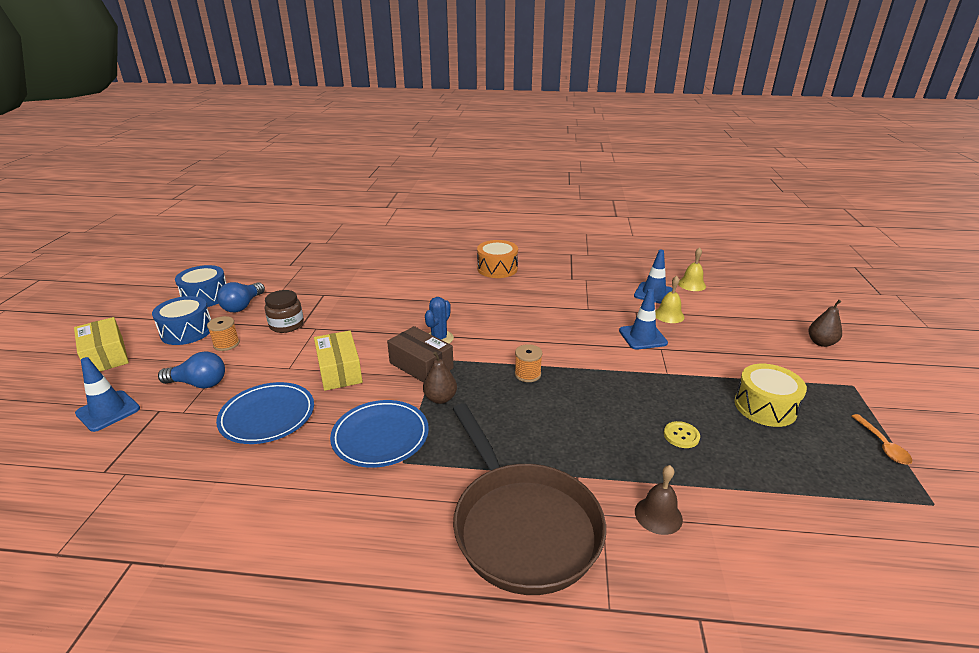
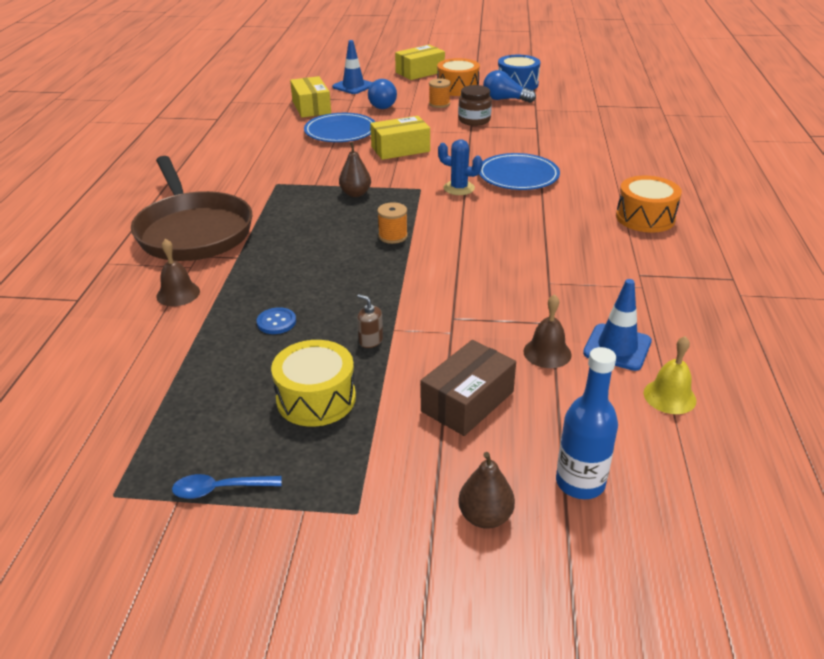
camera: 90 degrees right, 5 degrees up
blue drum [152,296,211,345] -> orange drum [437,58,480,96]
blue plate [330,400,429,468] -> blue plate moved to [479,153,560,190]
brown box [387,326,454,383] -> brown box moved to [421,340,516,436]
brown pan [453,403,606,595] -> brown pan turned 90 degrees counterclockwise [131,156,252,261]
blue traffic cone [619,289,668,350] -> none
yellow bell [655,276,685,323] -> brown bell [523,294,571,368]
yellow button [664,421,700,448] -> blue button [257,307,296,334]
orange spoon [852,414,912,465] -> blue spoon [172,474,282,499]
none -> yellow box [290,76,331,118]
none -> brown soap dispenser [357,294,383,348]
none -> blue bottle [556,347,618,499]

